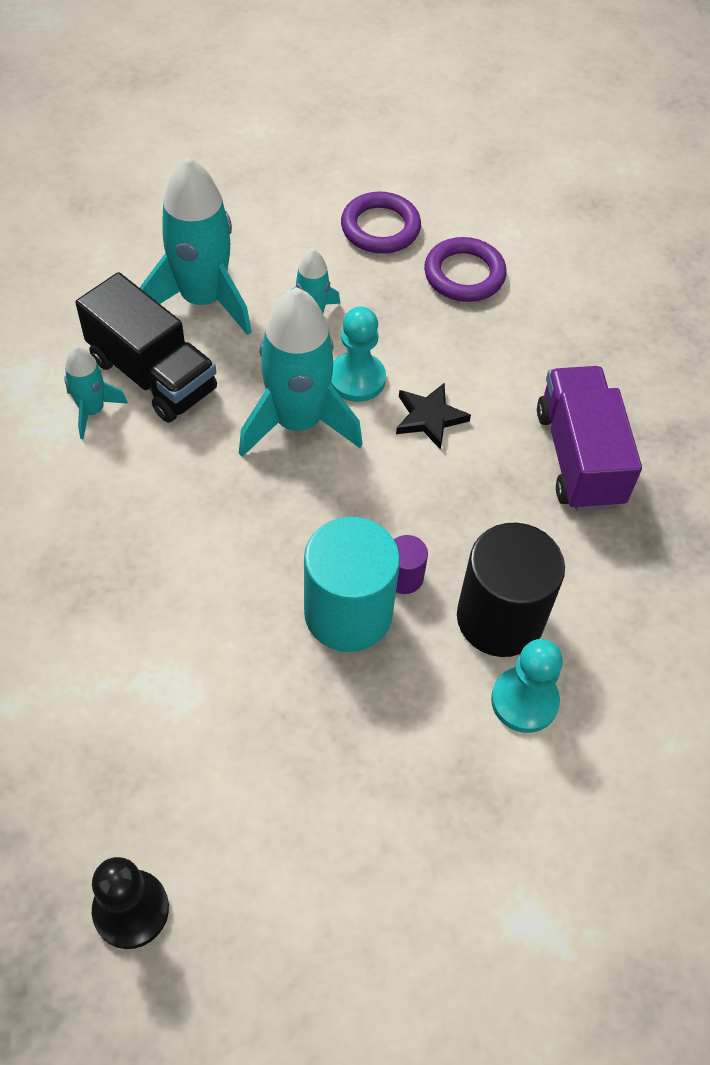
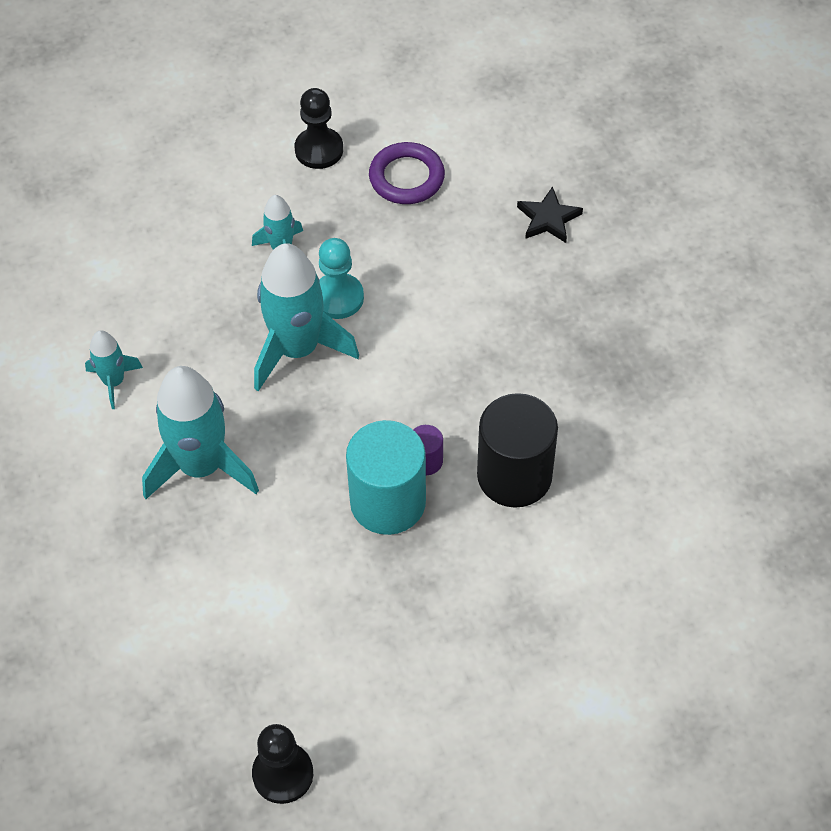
camera: 10 degrees left, 0 degrees up
black truck [75,272,217,423] -> none
turquoise rocket [140,156,252,335] -> turquoise rocket moved to [142,366,259,499]
purple ring [341,191,421,253] -> black pawn [295,88,343,169]
black star [396,383,471,450] -> black star moved to [517,186,583,243]
turquoise pawn [491,639,563,733] -> none
purple truck [537,366,642,511] -> none

